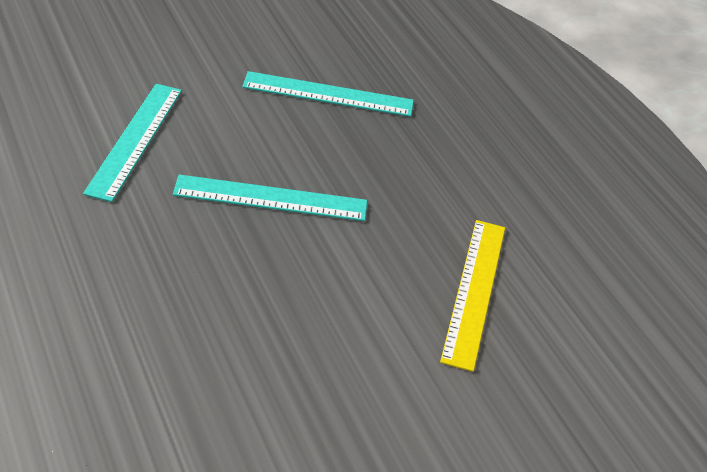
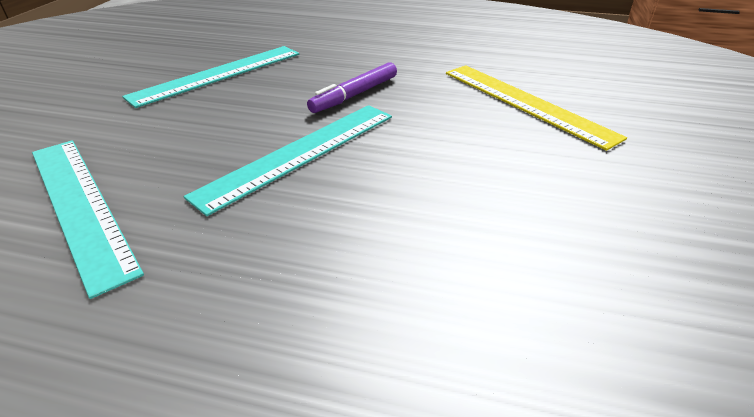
camera: 45 degrees left, 5 degrees down
none -> purple marker [307,62,397,113]

